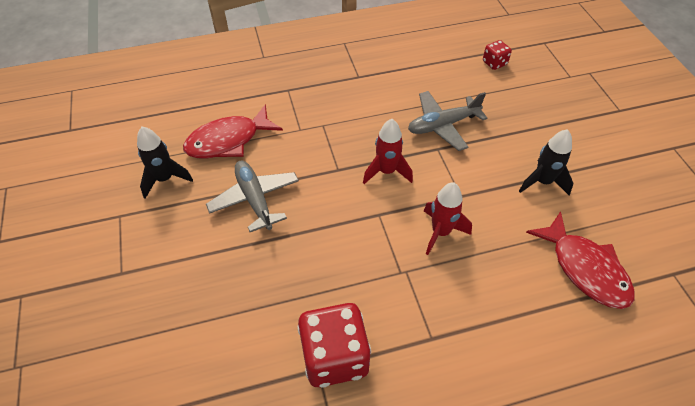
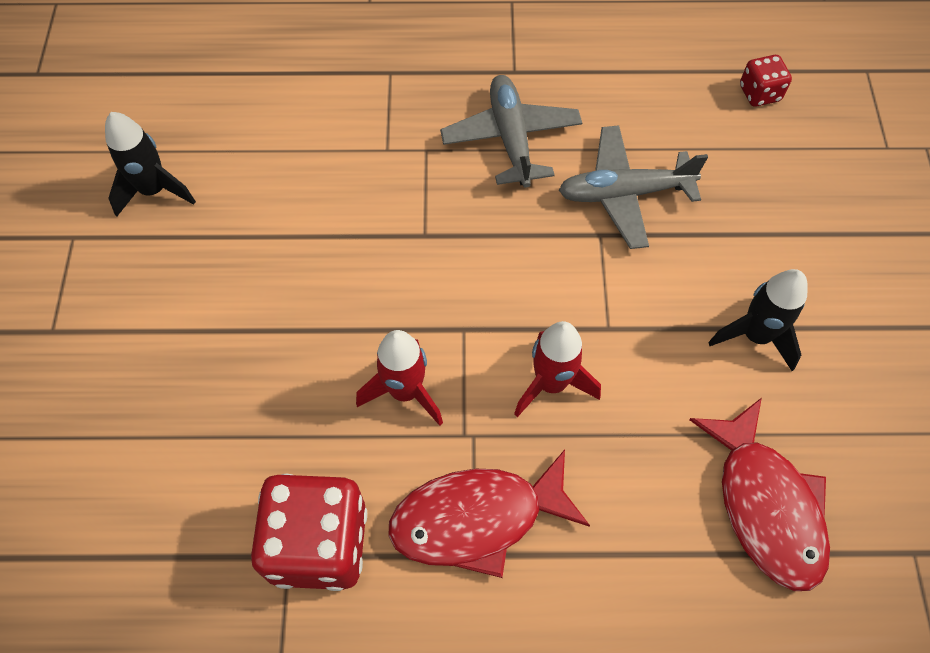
camera: 15 degrees right, 10 degrees up
red fish [183,104,283,158] -> red fish moved to [388,450,590,578]
grey plane [206,160,299,232] -> grey plane moved to [440,75,582,188]
red rocket [363,119,413,184] -> red rocket moved to [356,330,443,426]

